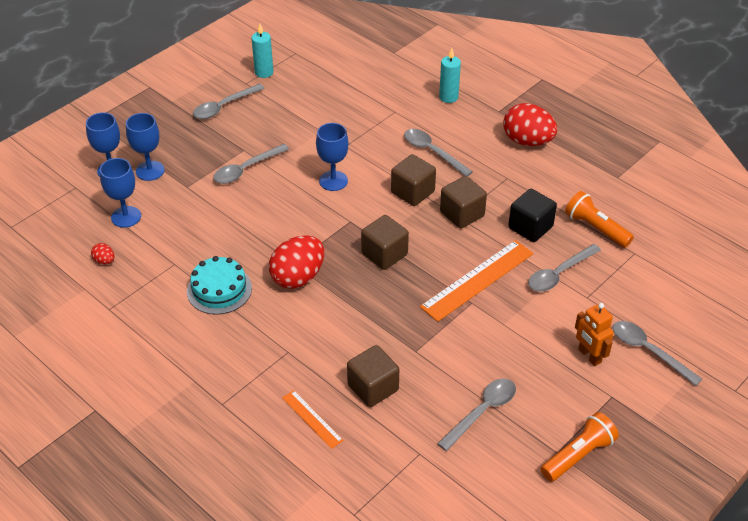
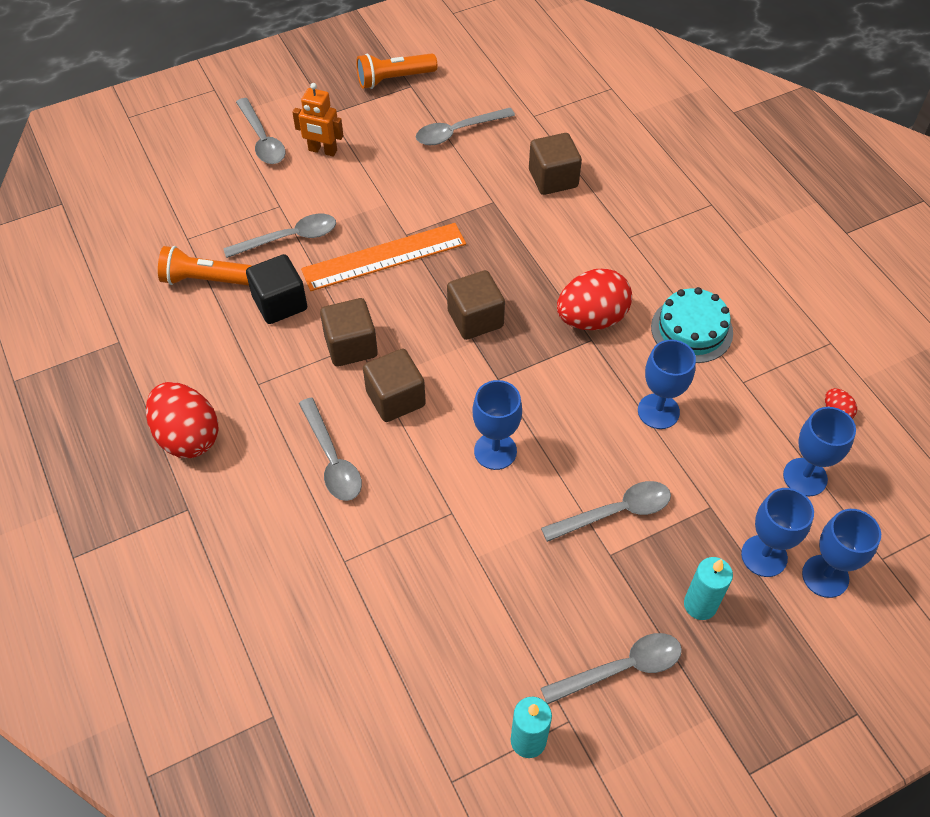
camera: 160 degrees left, 10 degrees up
orange ruler [282,390,344,449] -> none
turquoise candle [439,48,461,103] -> turquoise candle moved to [684,557,733,620]
orange flashlight [565,191,634,248] -> orange flashlight turned 120 degrees clockwise [158,246,252,286]
orange robot [575,303,614,366] -> orange robot turned 120 degrees clockwise [292,83,343,157]
none -> blue goblet [638,340,696,429]

